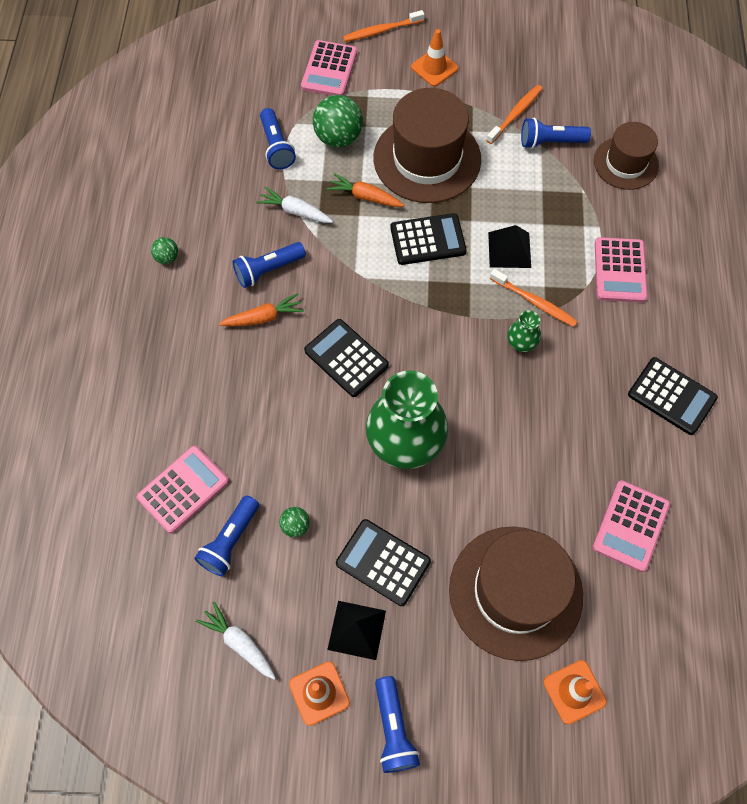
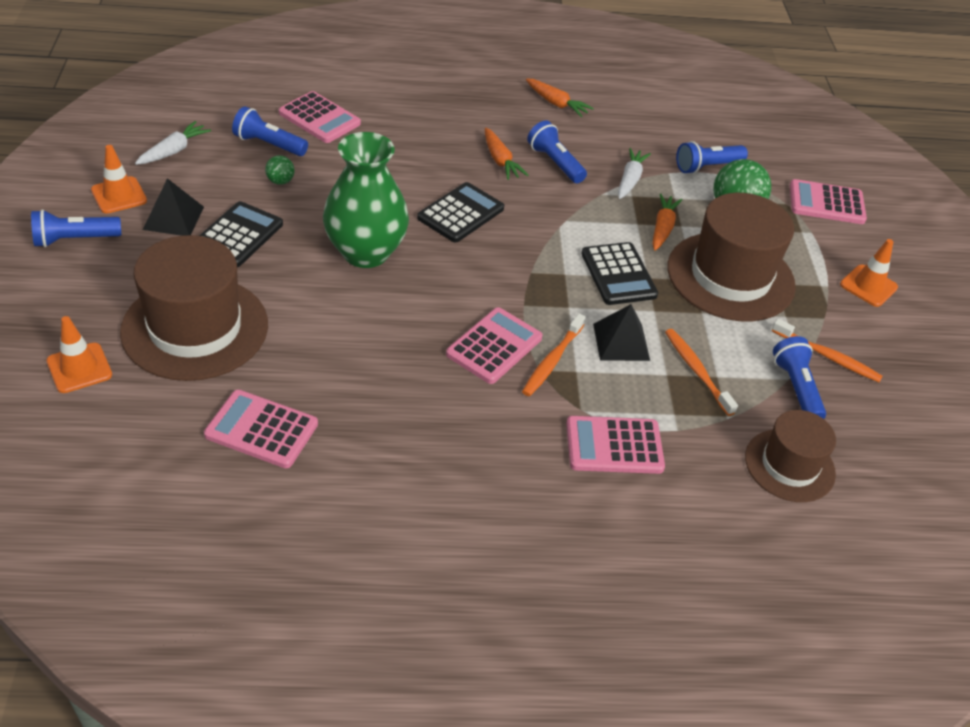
camera: 80 degrees right, 20 degrees down
green ball [151,237,178,264] -> orange carrot [526,78,594,117]
orange toothbrush [343,10,424,42] -> orange toothbrush moved to [665,329,738,416]
green vase [507,310,541,352] -> pink calculator [446,307,543,384]
black calculator [628,357,718,435] -> none

